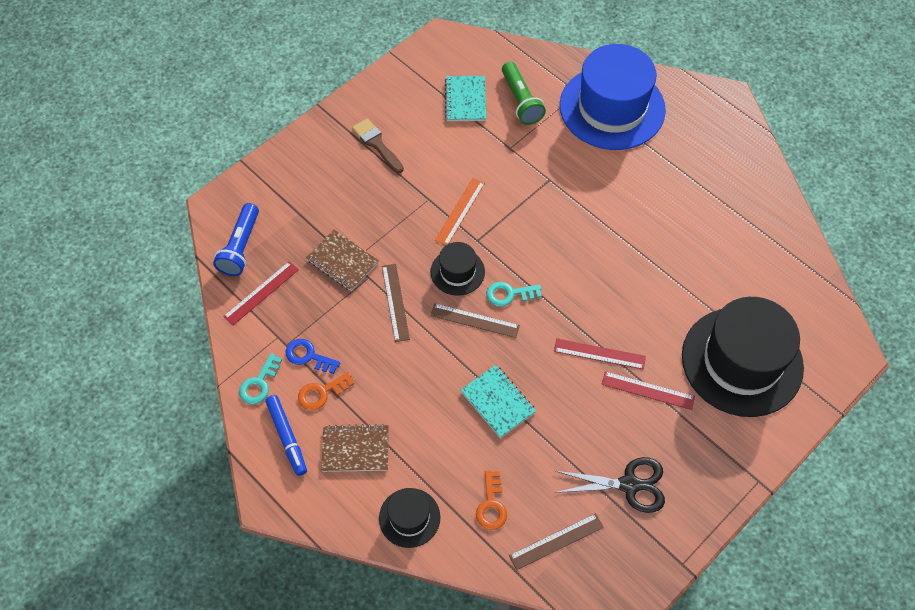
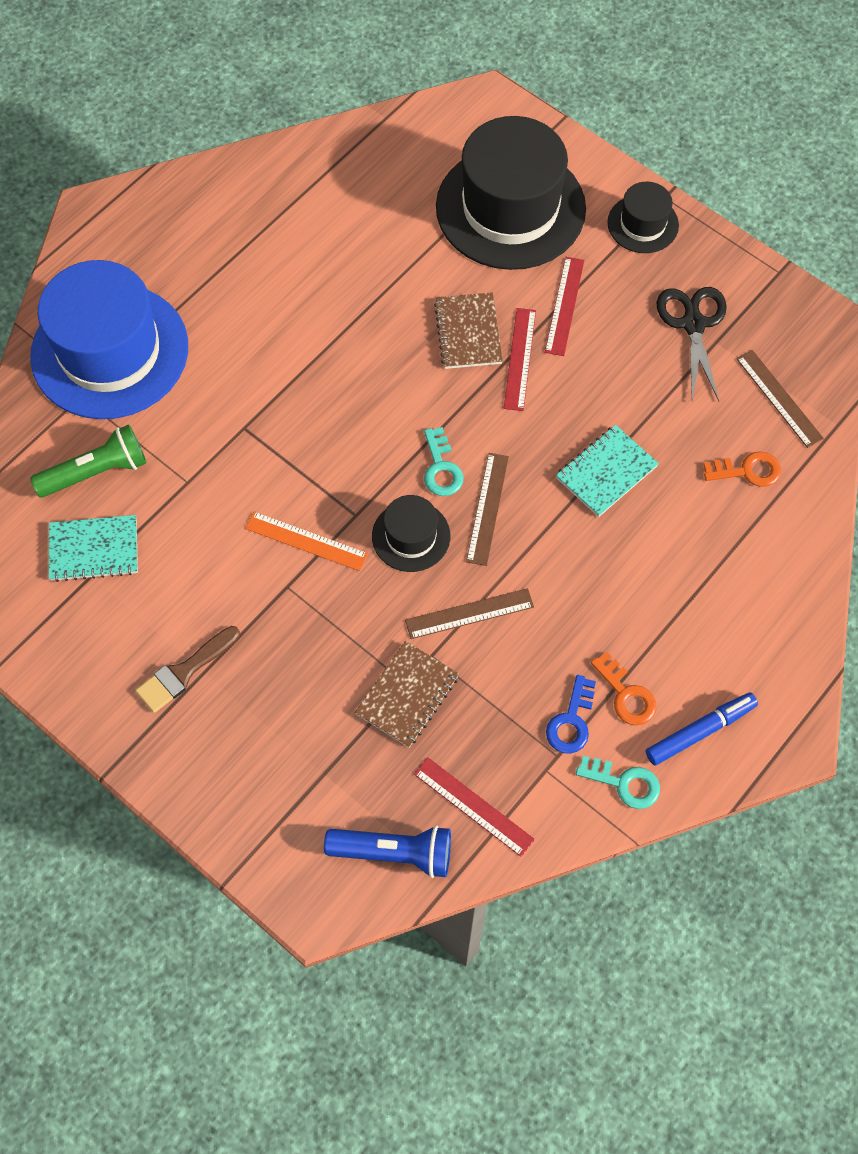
camera: 95 degrees left, 5 degrees up
brown notebook [321,424,389,472] -> brown notebook moved to [434,292,503,369]
black hat [379,488,440,548] -> black hat moved to [608,182,679,253]

